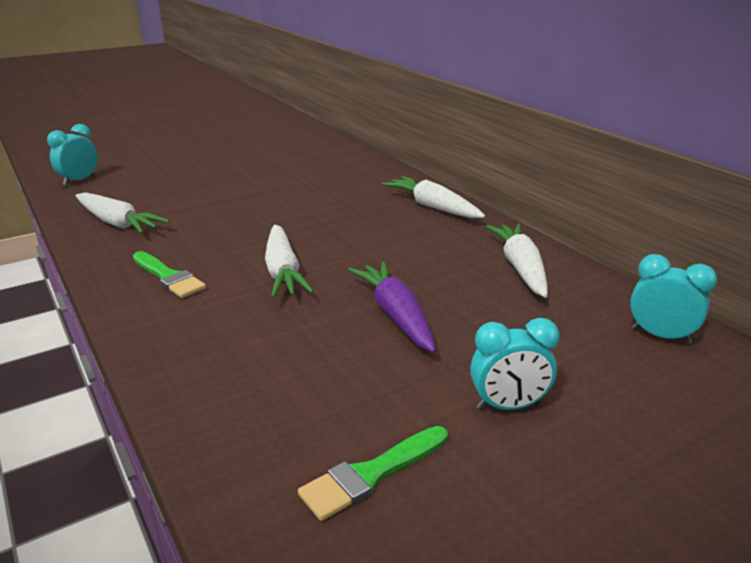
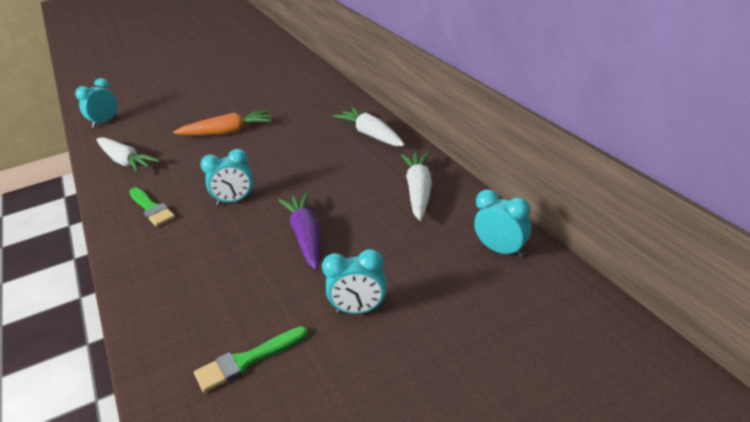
camera: 10 degrees right, 5 degrees up
white carrot [265,225,314,298] -> turquoise clock [200,149,253,205]
none -> orange carrot [173,110,272,136]

